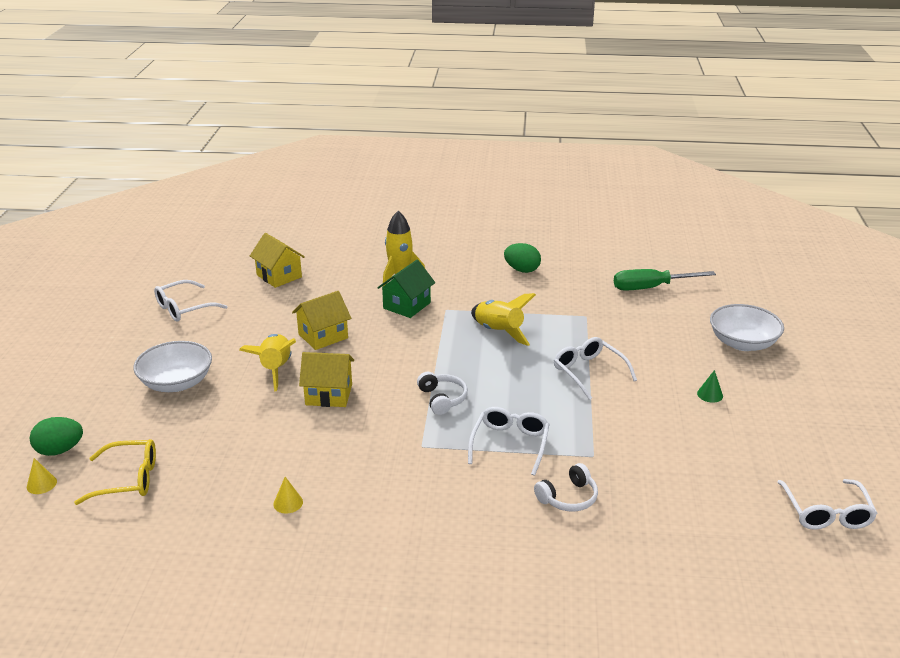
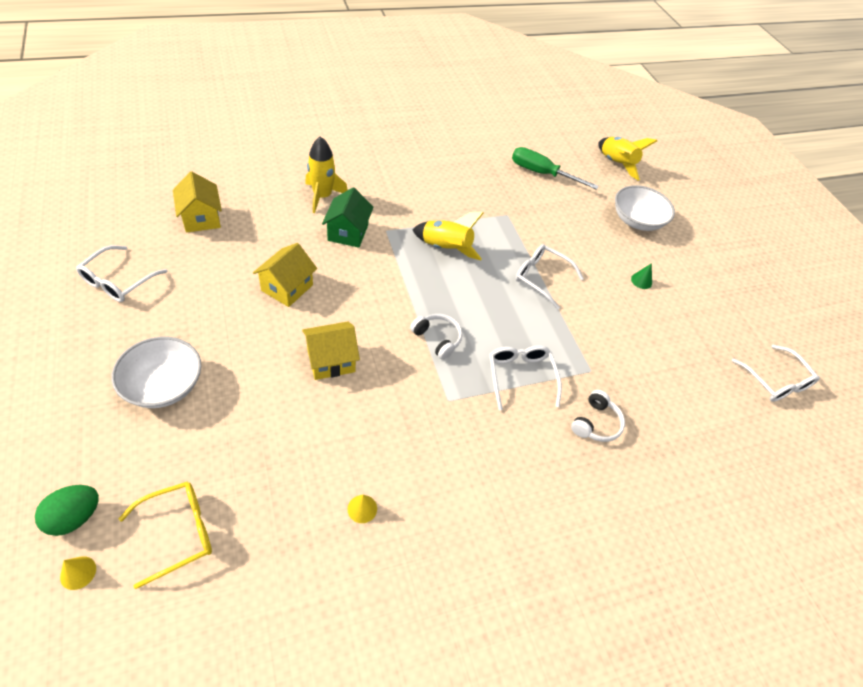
camera: 30 degrees left, 20 degrees up
yellow rocket [239,334,296,392] -> yellow rocket moved to [598,137,657,181]
yellow house [250,233,305,288] -> yellow house turned 45 degrees clockwise [173,171,222,233]
green egg [504,243,541,273] -> none
green screwdriver [614,269,716,290] -> green screwdriver turned 60 degrees clockwise [512,147,599,190]

